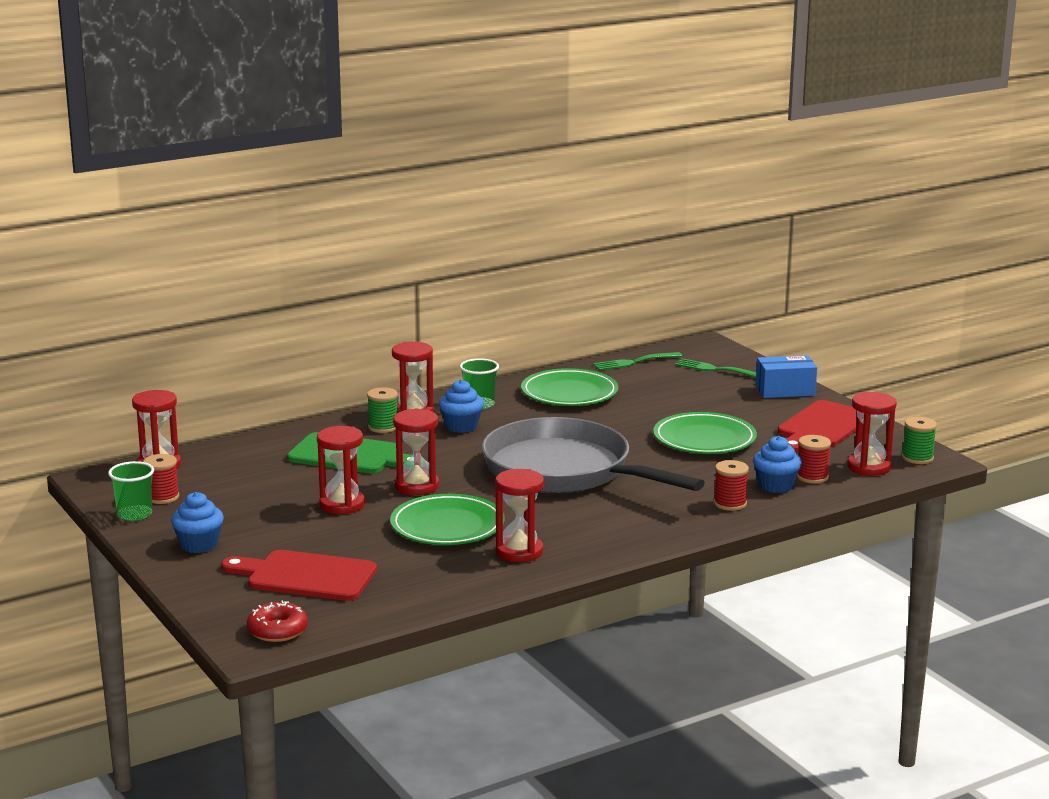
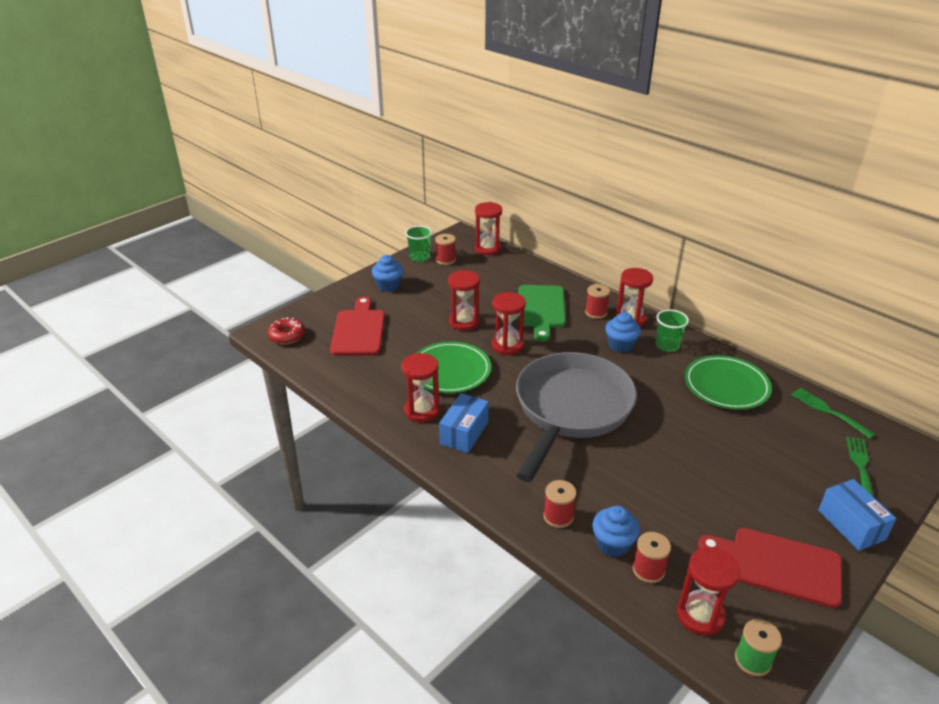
camera: 75 degrees right, 15 degrees up
green spool [367,387,398,433] -> red spool [585,284,610,319]
green plate [653,412,757,454] -> none
none -> blue box [439,393,489,453]

